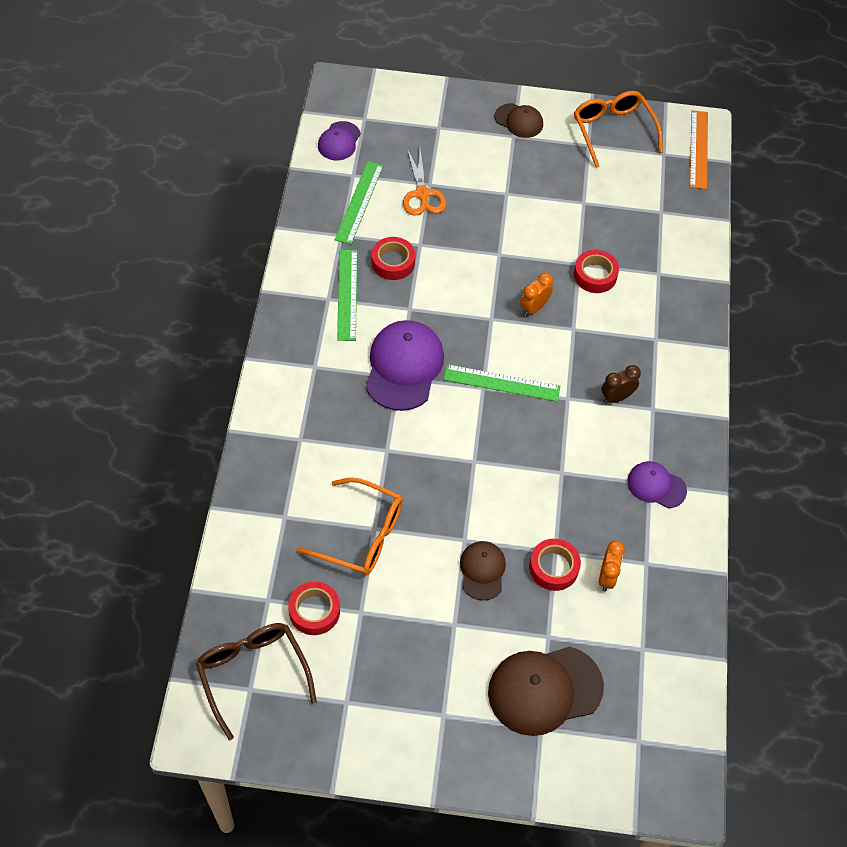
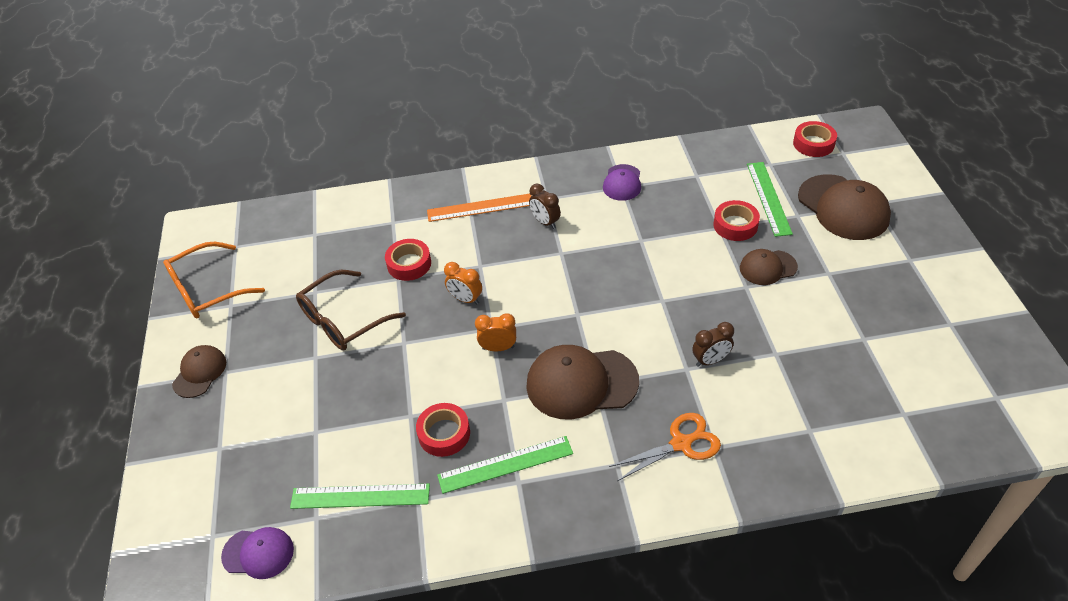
camera: 100 degrees left, 10 degrees down
brown glasses [196,623,317,740] -> brown glasses moved to [296,270,406,350]
red tape [288,581,340,635] -> red tape moved to [793,121,837,157]
orange glasses [297,477,403,575] -> none
purple cap [366,320,444,411] -> brown cap [526,345,639,419]
orange scissors [403,149,446,216] -> orange scissors moved to [609,413,721,481]
green ruler [443,364,560,402] -> green ruler moved to [747,162,793,237]
orange clock [599,541,625,592] -> orange clock moved to [475,313,516,351]
orange ruler [690,110,708,189] -> orange ruler moved to [427,194,532,222]
none -> brown clock [692,322,734,367]

